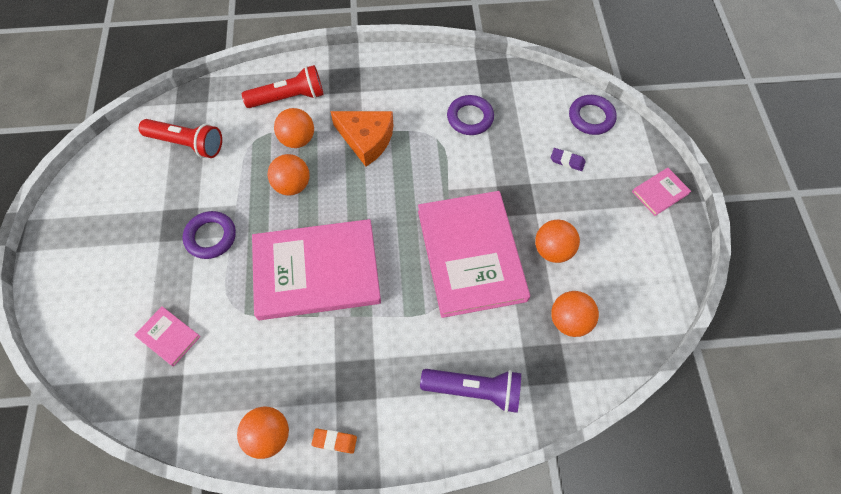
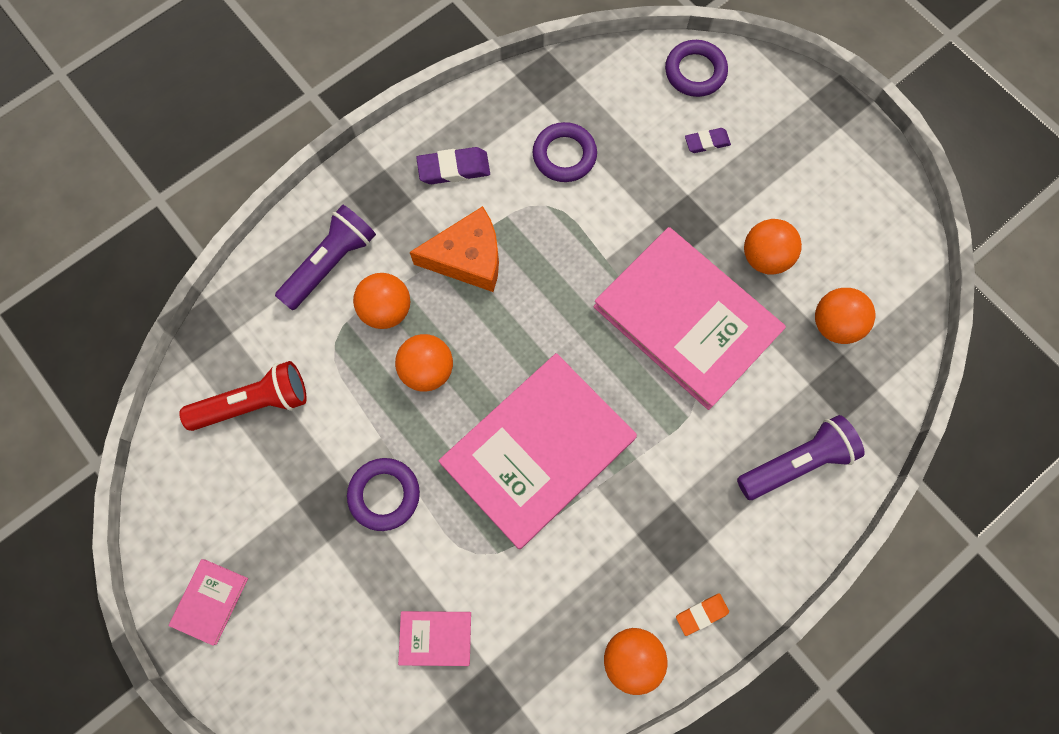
camera: 35 degrees left, 10 degrees up
red flashlight [242,65,324,108] -> purple flashlight [275,205,376,310]
pink book [632,168,691,216] -> pink book moved to [169,559,248,646]
none -> purple eraser [416,147,490,184]

